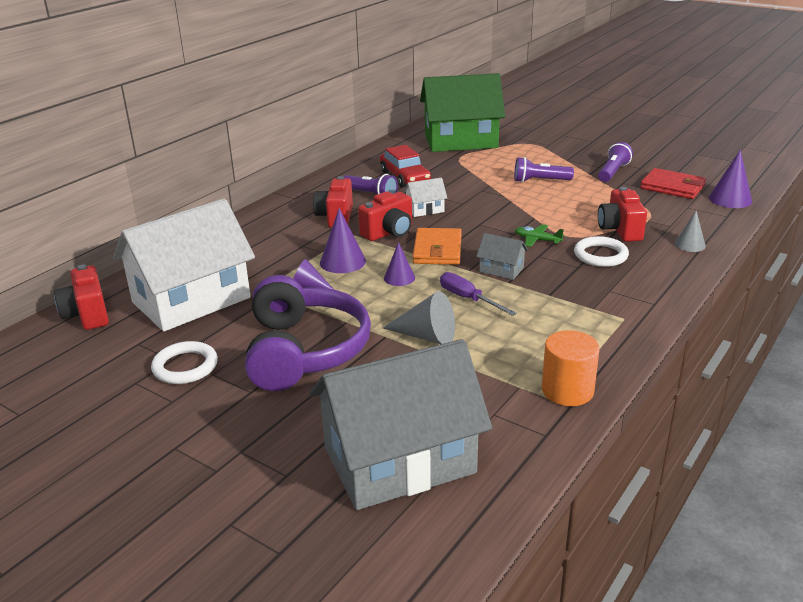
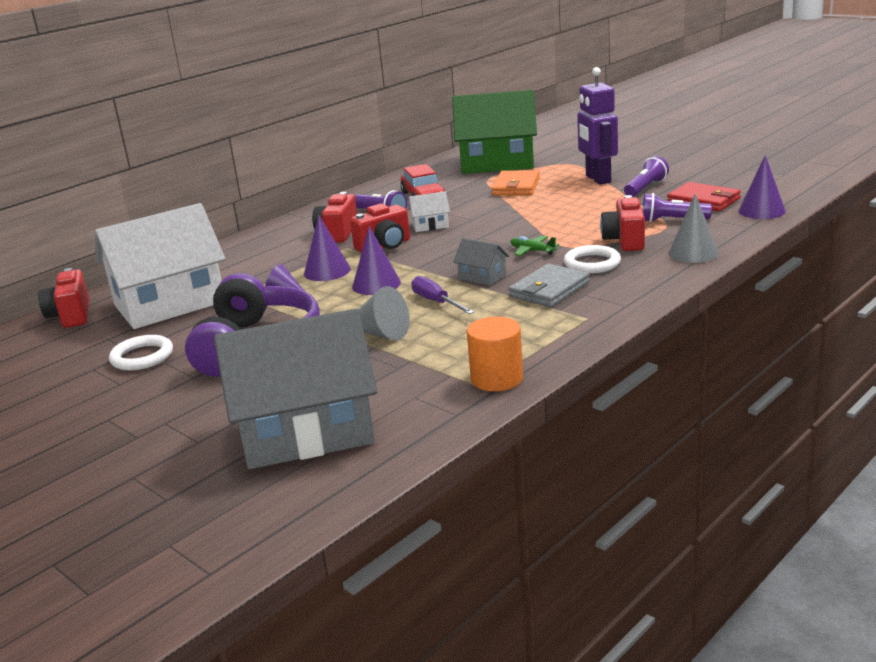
camera: 10 degrees right, 5 degrees down
purple cone [384,242,415,286] -> purple cone [352,226,401,295], size x1.52
orange wallet [413,228,462,265] -> orange wallet moved to [492,170,540,195]
purple flashlight [514,157,574,182] -> purple flashlight moved to [643,193,712,222]
grey cone [675,211,706,252] -> grey cone [669,194,719,263], size x1.52
none -> grey wallet [508,264,590,307]
none -> purple robot [577,67,618,185]

